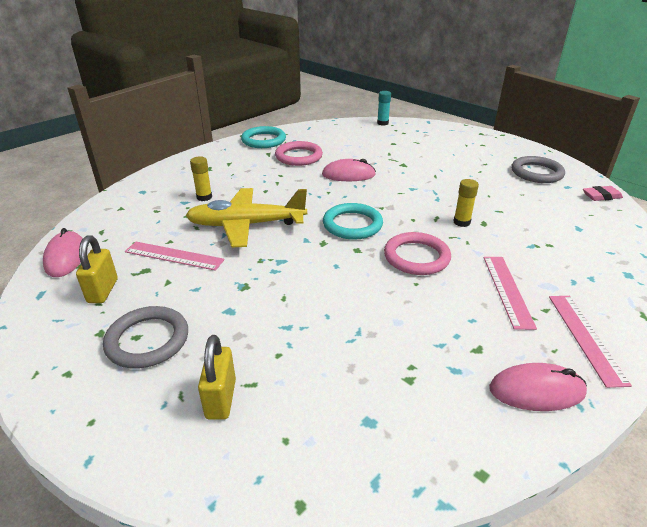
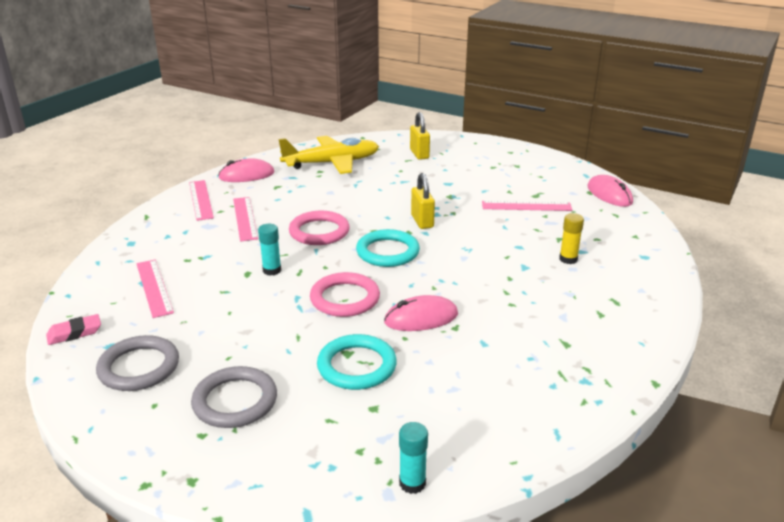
camera: 165 degrees right, 5 degrees down
yellow padlock [76,235,118,303] -> yellow padlock moved to [411,173,435,229]
grey ring [103,306,188,369] -> grey ring moved to [191,366,277,428]
yellow plane [185,188,307,247] -> yellow plane moved to [279,136,379,174]
turquoise ring [241,126,286,148] -> turquoise ring moved to [317,334,397,390]
pink ring [275,141,323,166] -> pink ring moved to [310,272,380,317]
yellow glue stick [453,179,479,227] -> turquoise glue stick [258,224,281,276]
none -> pink ruler [136,260,174,318]

